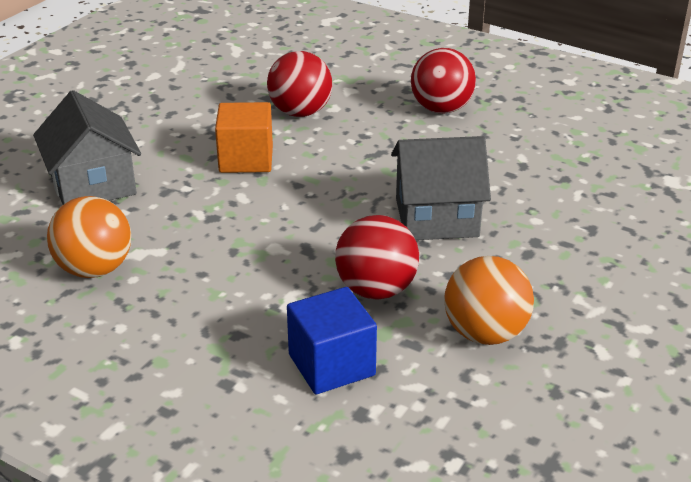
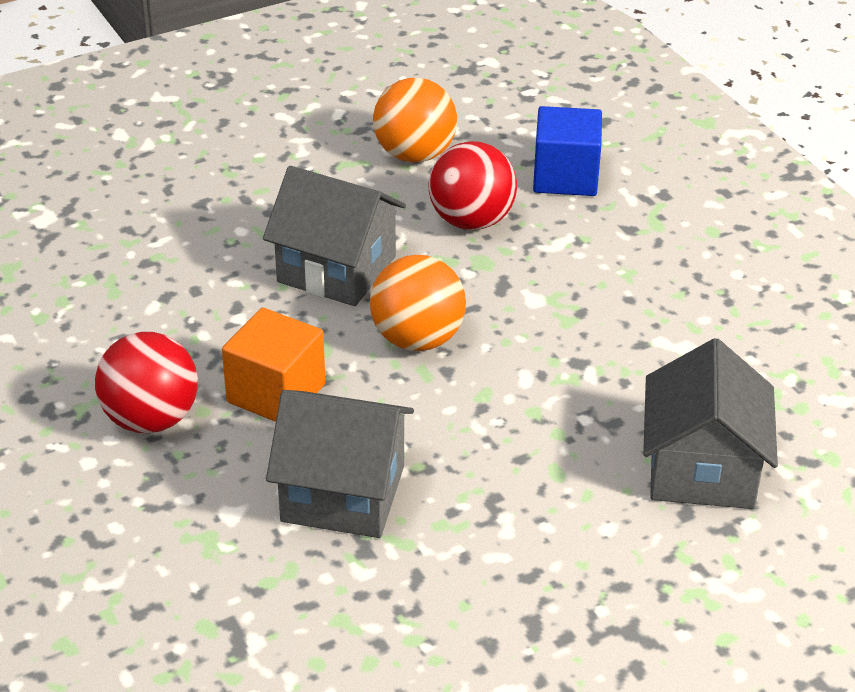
camera: 150 degrees left, 5 degrees up
orange ball [47,196,131,278] -> orange ball moved to [370,255,466,351]
orange cube [215,102,273,173] -> orange cube moved to [222,308,325,422]
red ball [267,51,332,117] -> grey house [266,390,414,538]

